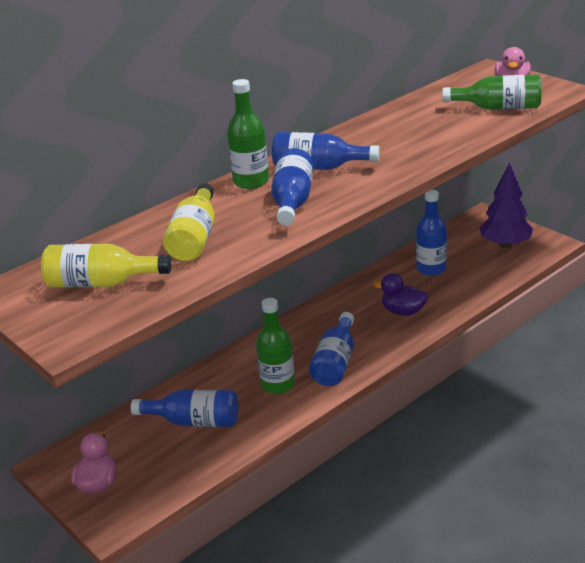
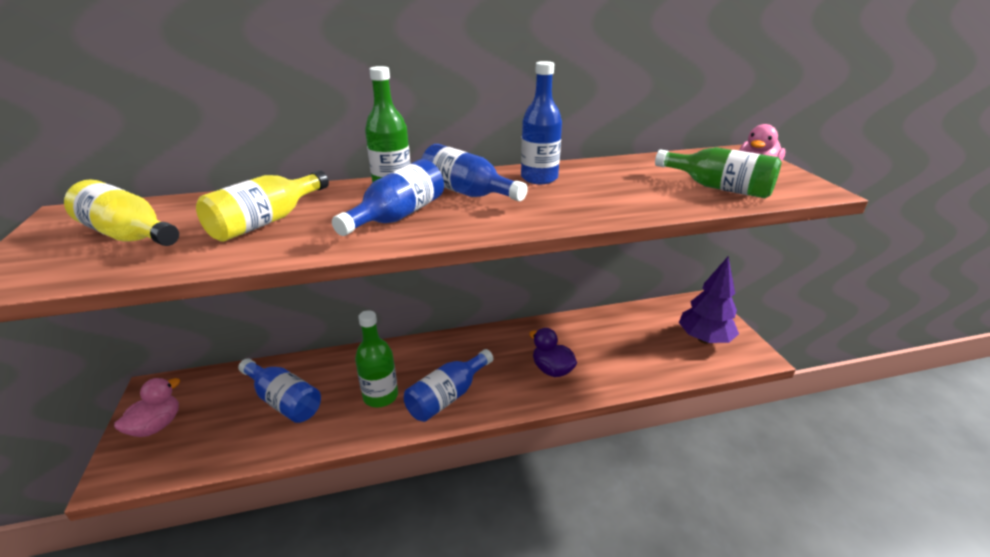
camera: 25 degrees right, 0 degrees up
blue bottle [416,190,447,276] -> blue bottle moved to [521,61,562,184]

